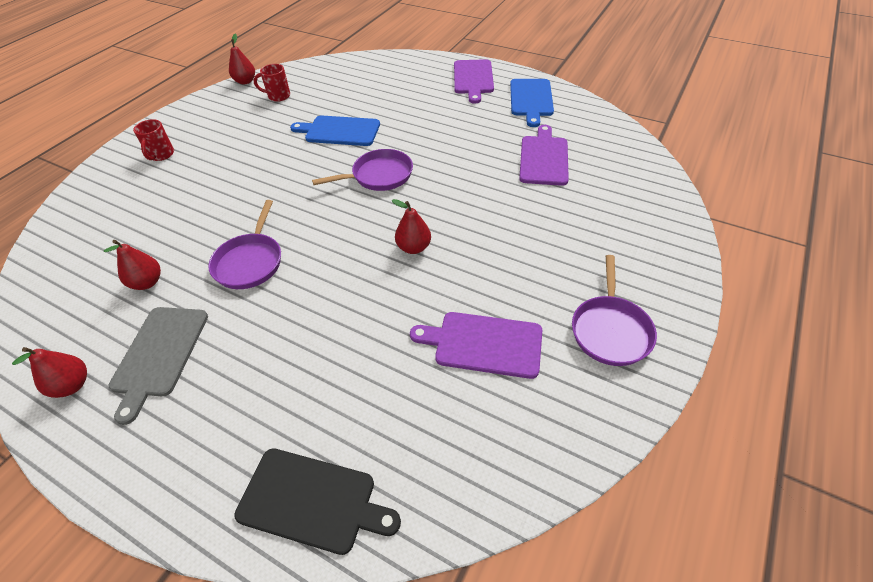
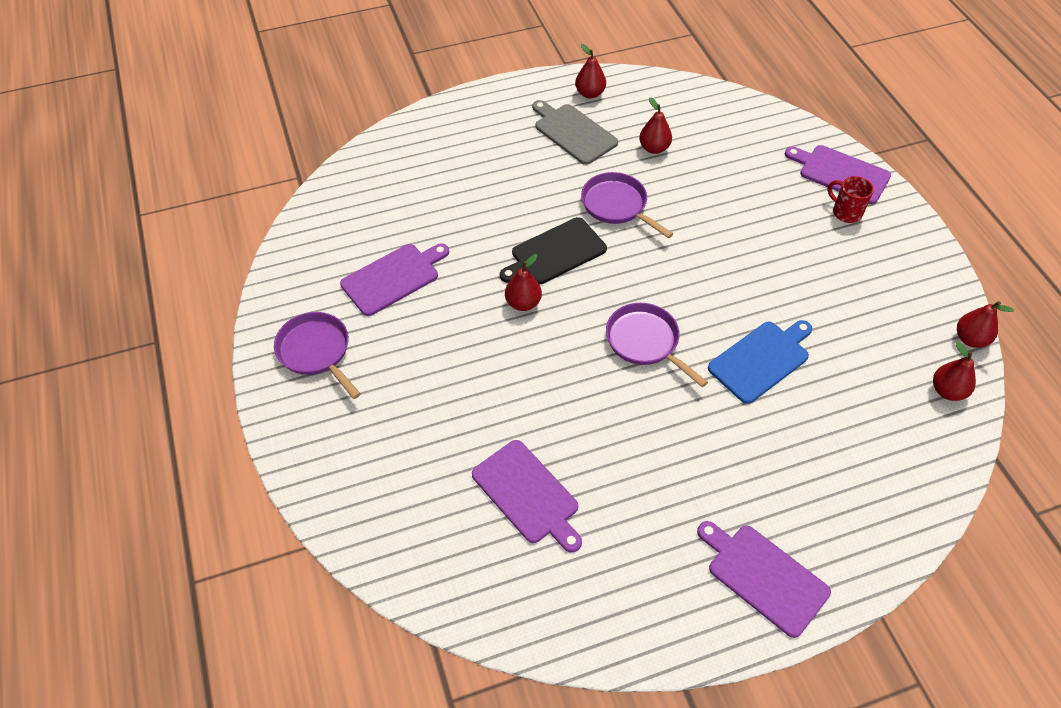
camera: 130 degrees right, 5 degrees up
black cutting board [234,448,401,555] -> black cutting board moved to [500,217,607,284]
red mug [253,64,290,102] -> none
purple pan [312,149,413,191] -> purple pan turned 120 degrees clockwise [606,303,708,387]
blue cutting board [510,79,554,127] -> none
none -> purple cutting board [785,145,891,204]
none -> red pear [933,342,976,401]

